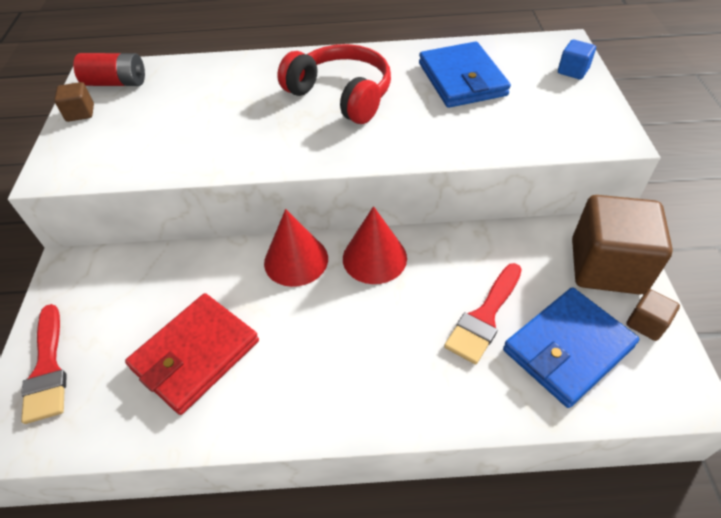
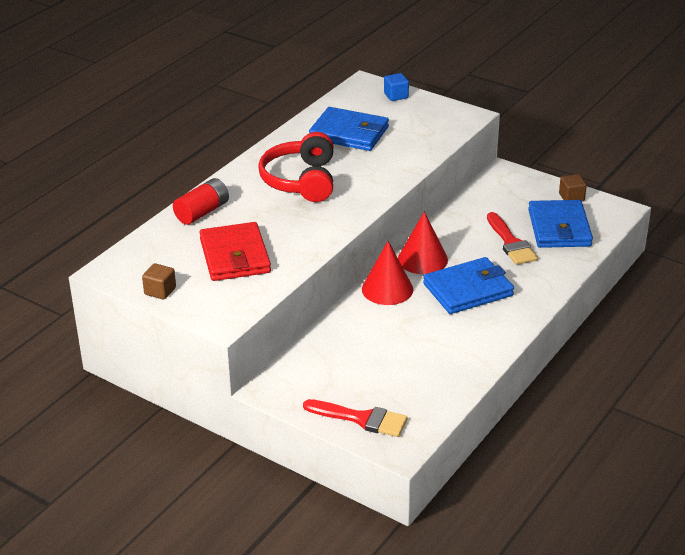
camera: 55 degrees left, 15 degrees down
red battery [73,53,145,86] -> red battery moved to [173,178,229,225]
red wallet [125,293,259,415] -> red wallet moved to [199,222,271,281]
red headphones [277,44,391,124] -> red headphones turned 75 degrees counterclockwise [258,132,333,202]
brown cube [572,195,673,295] -> none
none -> blue wallet [423,257,514,314]

